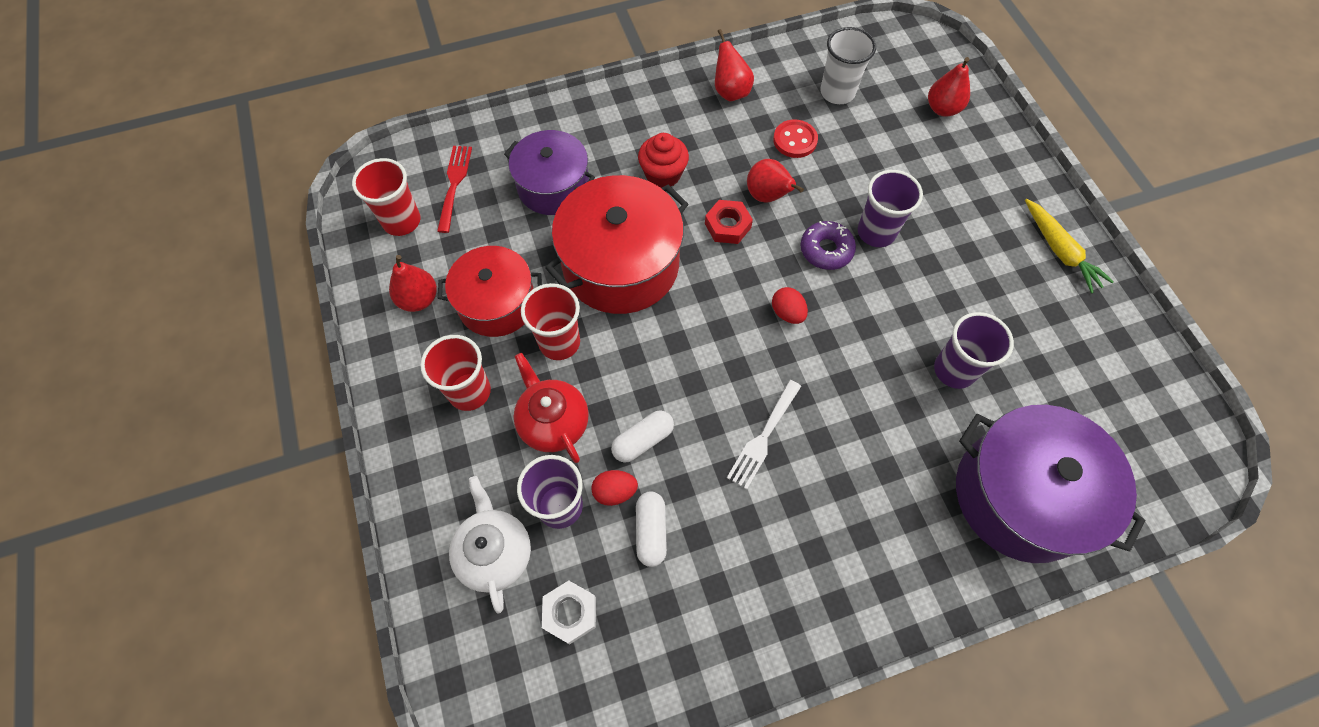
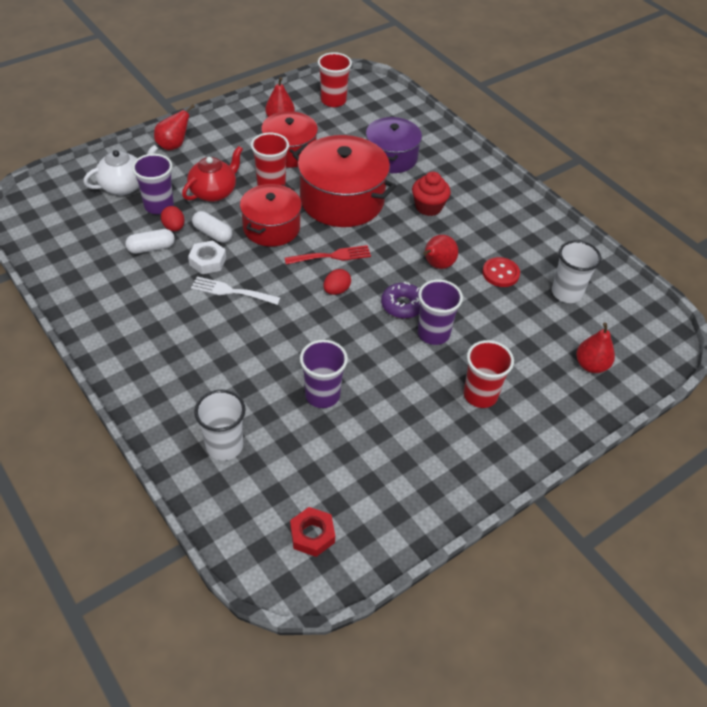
camera: 70 degrees right, 15 degrees down
red cup [420,335,491,411] -> red cup moved to [464,340,514,408]
red fork [437,146,472,233] -> red fork moved to [285,245,371,265]
white nut [542,581,596,644] -> white nut moved to [188,240,226,274]
red nut [705,200,753,244] -> red nut moved to [290,507,335,557]
red pear [715,29,754,101] -> red pear moved to [154,105,195,150]
purple pot [956,405,1146,563] -> white cup [194,389,246,461]
yellow carrot [1025,199,1114,293] -> none
none -> red pot [240,184,302,246]

